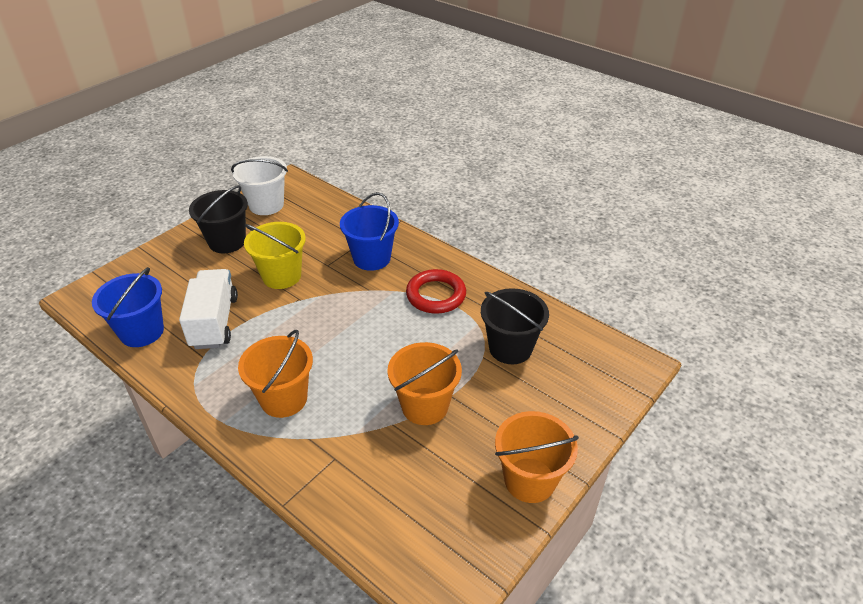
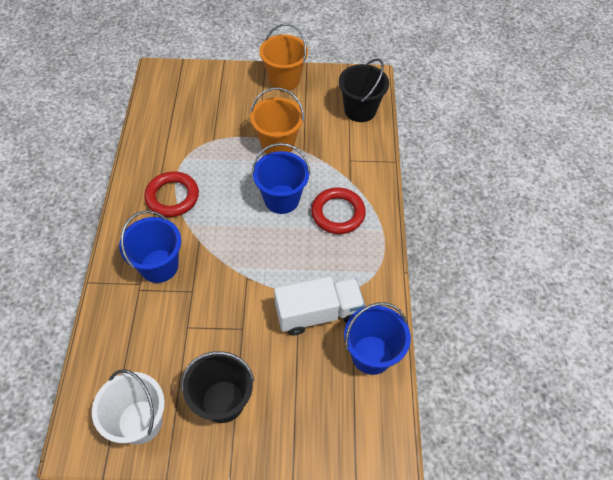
camera: 130 degrees left, 15 degrees up
white truck [179,269,238,349] -> white truck turned 150 degrees counterclockwise [274,277,365,336]
orange bucket [238,330,313,418] -> red ring [311,187,366,234]
yellow bucket [244,222,306,289] -> none
black bucket [481,288,549,364] -> black bucket moved to [339,58,389,122]
none -> blue bucket [252,143,310,214]

